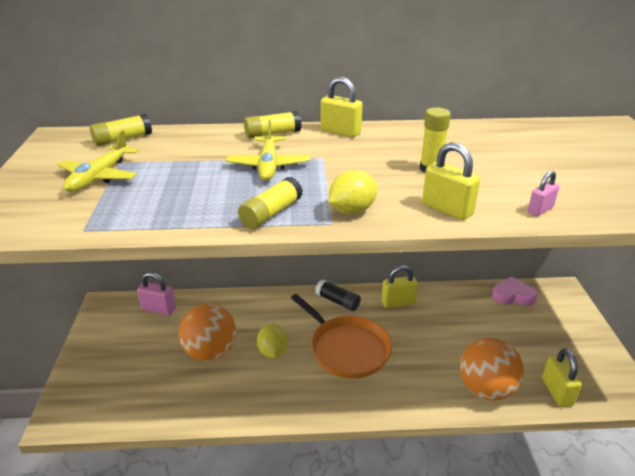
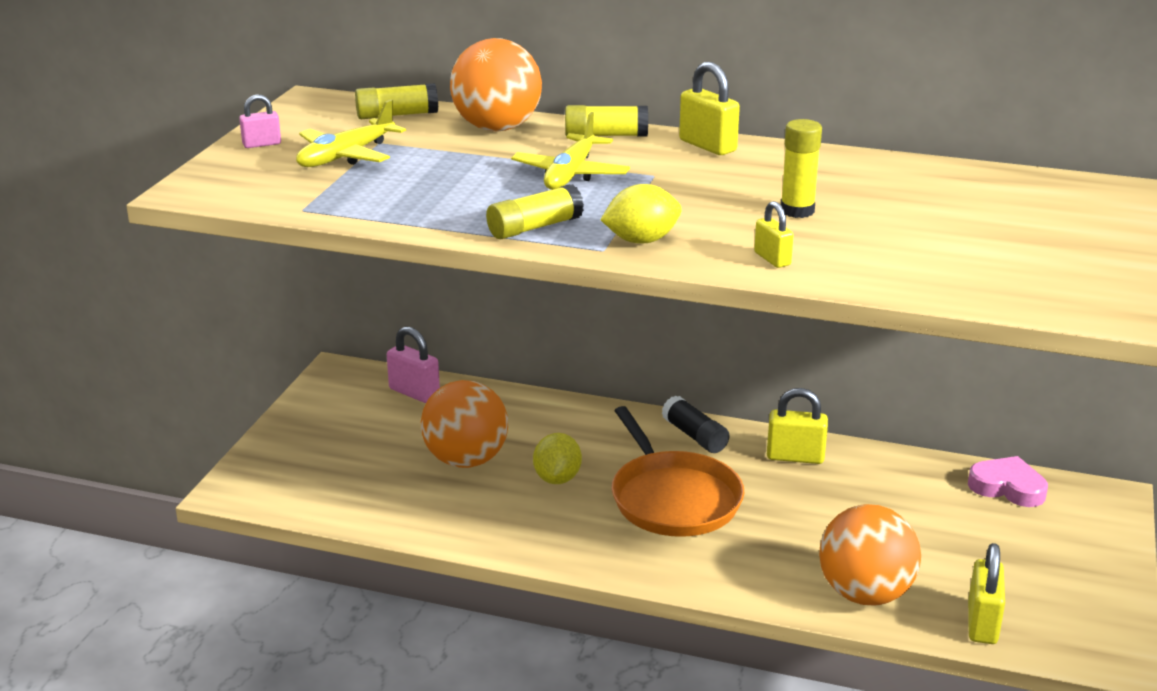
camera: 20 degrees right, 5 degrees down
yellow padlock [422,142,480,220] -> yellow padlock [754,201,794,268], size x0.60
pink padlock [528,171,559,216] -> pink padlock moved to [239,94,281,148]
none -> orange ball [450,38,542,131]

